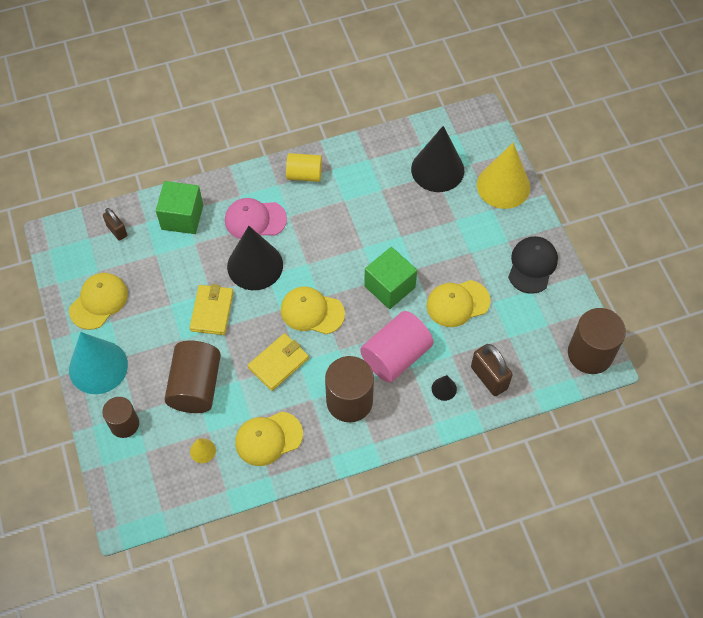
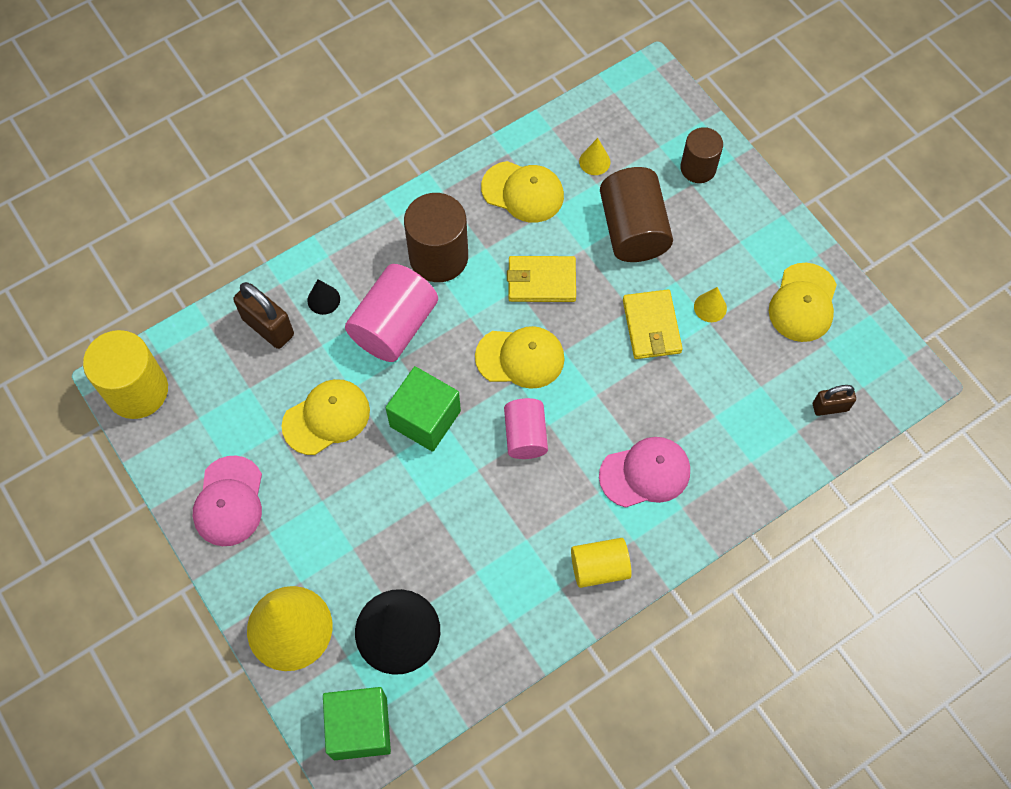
camera: 165 degrees right, 5 degrees up
turquoise cone [69,332,128,394] -> none
brown padlock [103,208,127,241] -> brown padlock turned 45 degrees counterclockwise [813,385,856,416]
green cube [156,181,203,234] -> green cube moved to [323,687,391,760]
black cone [227,226,283,290] -> none
yellow cap [235,412,303,466] -> yellow cap turned 60 degrees clockwise [481,161,564,223]
yellow wallet [248,333,309,391] -> yellow wallet turned 60 degrees clockwise [507,256,576,302]
black cap [508,236,558,294] -> pink cap [193,456,262,546]
brown cylinder [568,308,626,374] -> yellow cylinder [83,330,168,419]
none -> pink cylinder [504,398,548,459]
none -> yellow cone [694,287,727,322]

